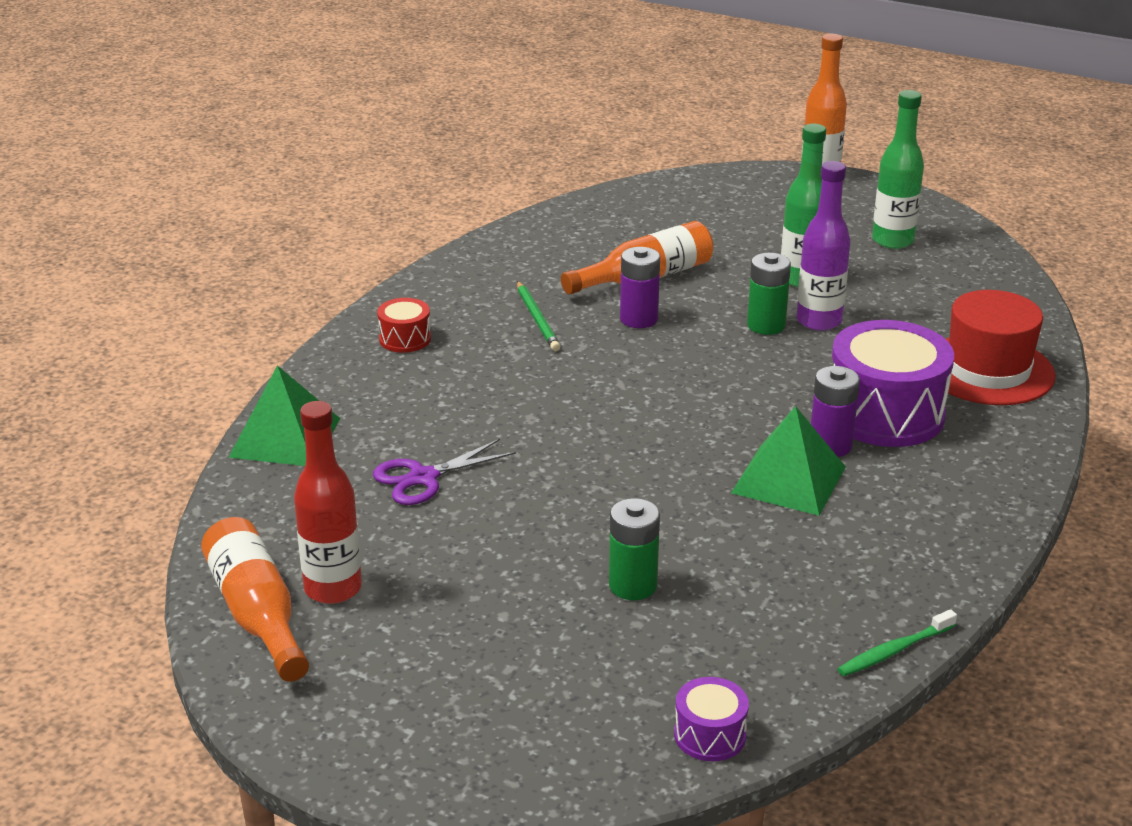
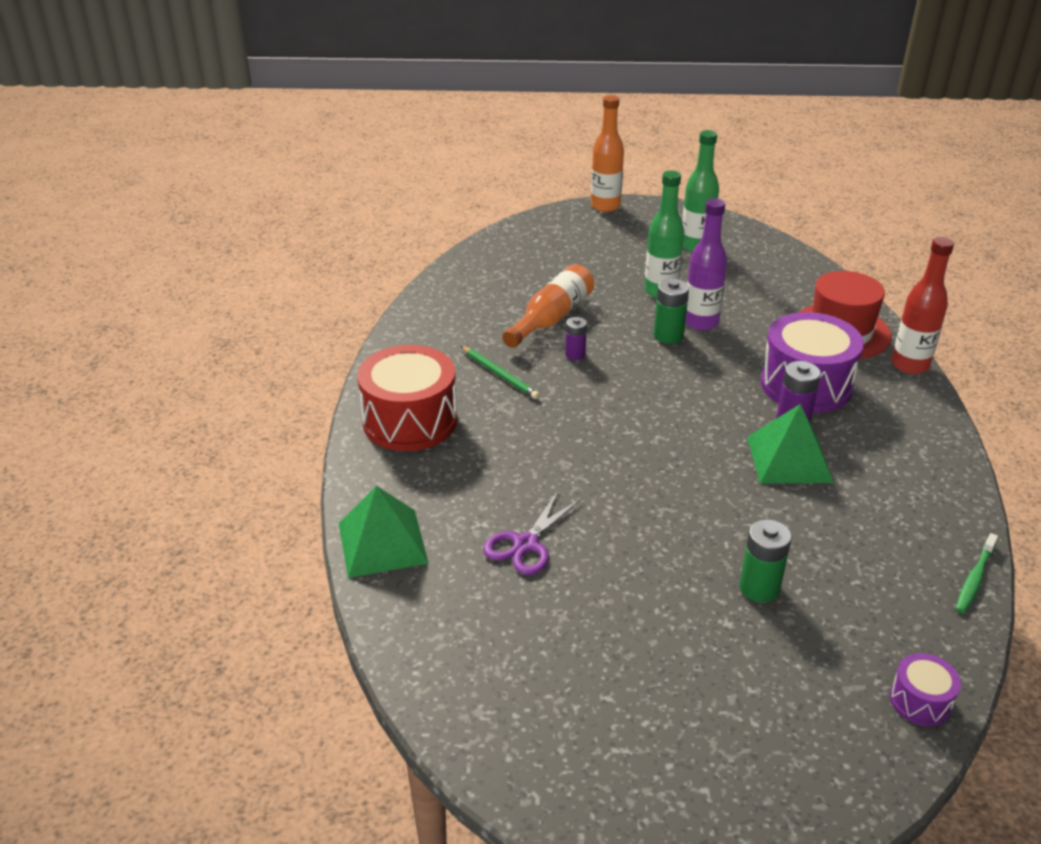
camera: 25 degrees left, 5 degrees up
orange bottle [201,517,309,682] -> none
red bottle [294,401,362,604] -> red bottle moved to [891,237,954,374]
red drum [377,298,431,353] -> red drum [357,345,457,451], size x2.11
purple battery [620,247,660,328] -> purple battery [565,317,587,360], size x0.66

